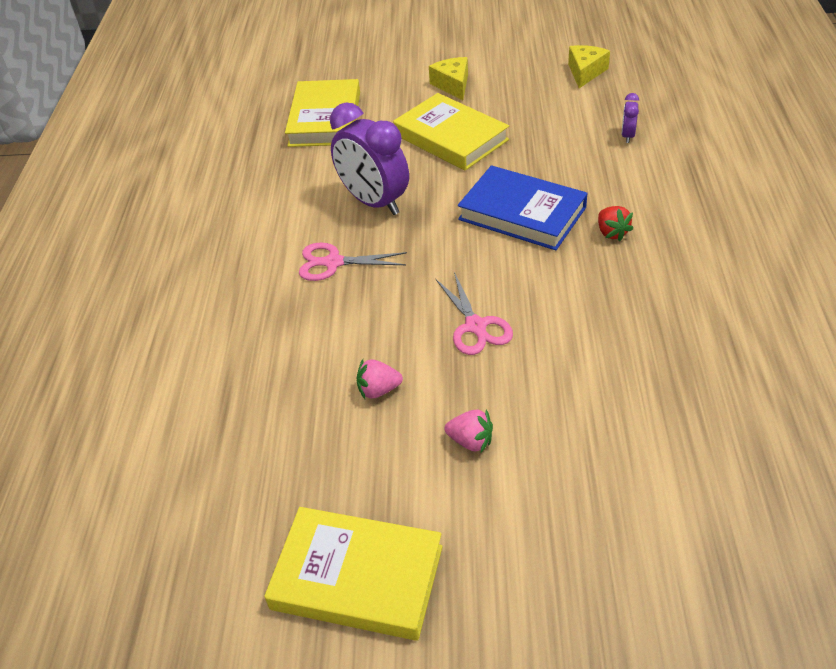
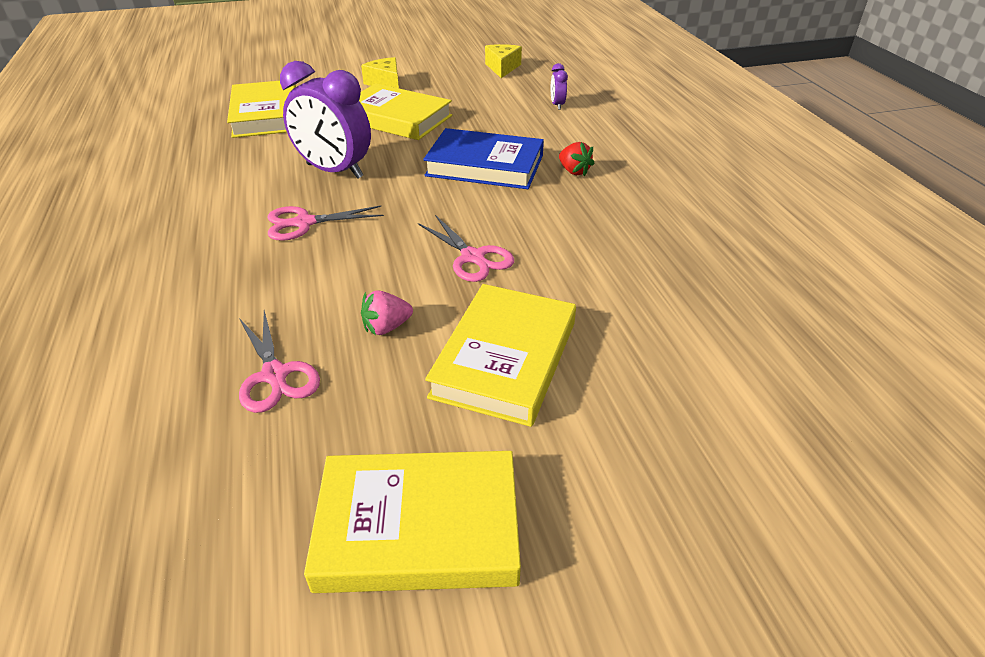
camera: 20 degrees left, 5 degrees down
pink strawberry [445,410,493,452] -> yellow book [425,284,576,427]
none -> pink scissors [239,310,320,413]

